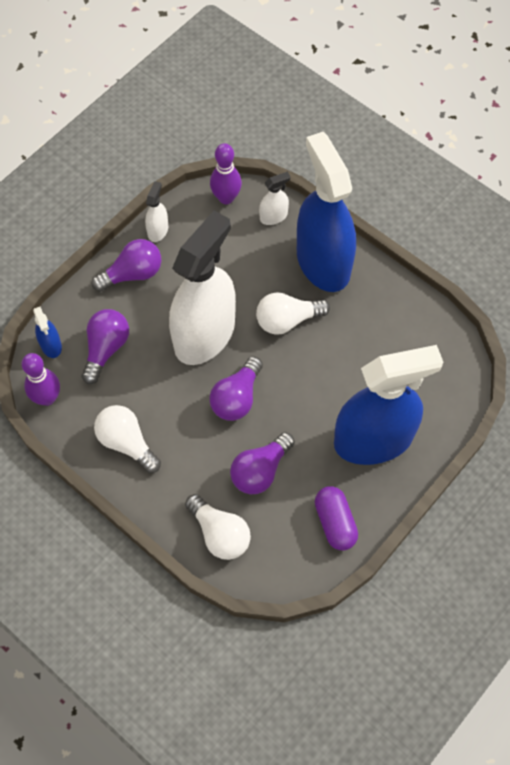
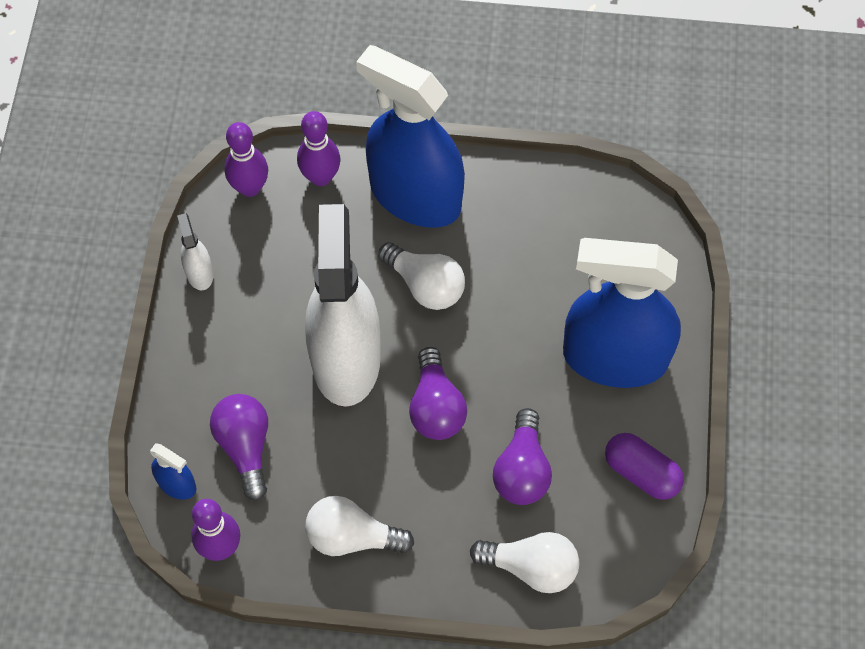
camera: 35 degrees left, 0 degrees up
purple light bulb [92,239,162,292] -> none
white light bulb [256,292,330,335] -> white light bulb turned 90 degrees counterclockwise [378,242,465,310]
white spray bottle [259,172,290,225] -> purple bowling pin [297,111,341,186]
blue spray bottle [334,345,443,465] -> blue spray bottle turned 120 degrees counterclockwise [563,238,681,388]

